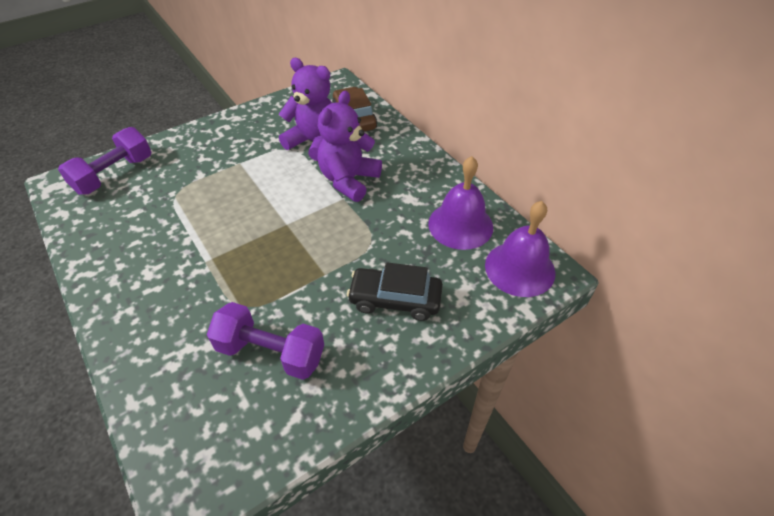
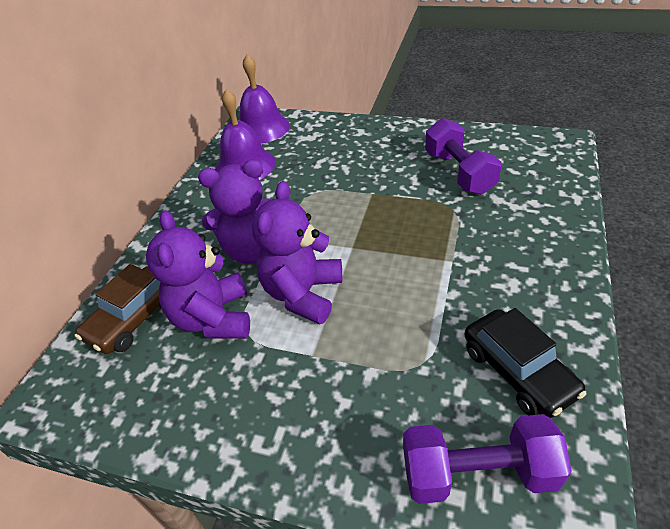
camera: 125 degrees left, 5 degrees down
black car [347,262,443,321] -> black car moved to [465,308,586,418]
none -> purple teddy bear [252,181,342,324]

